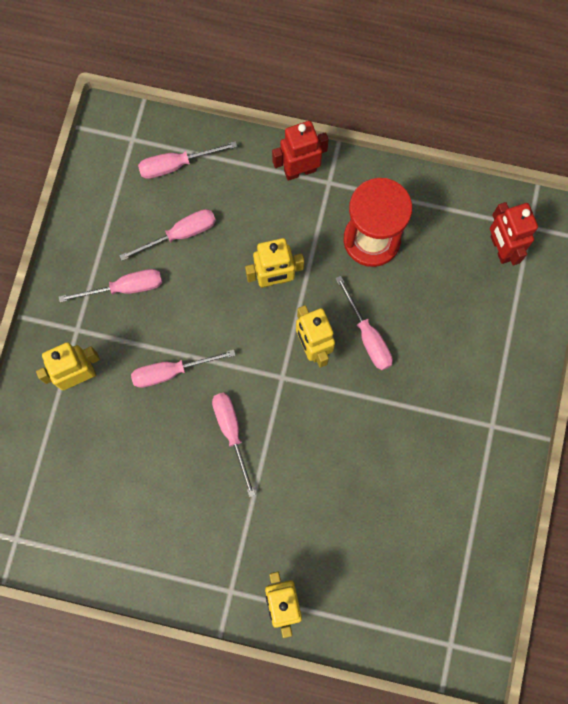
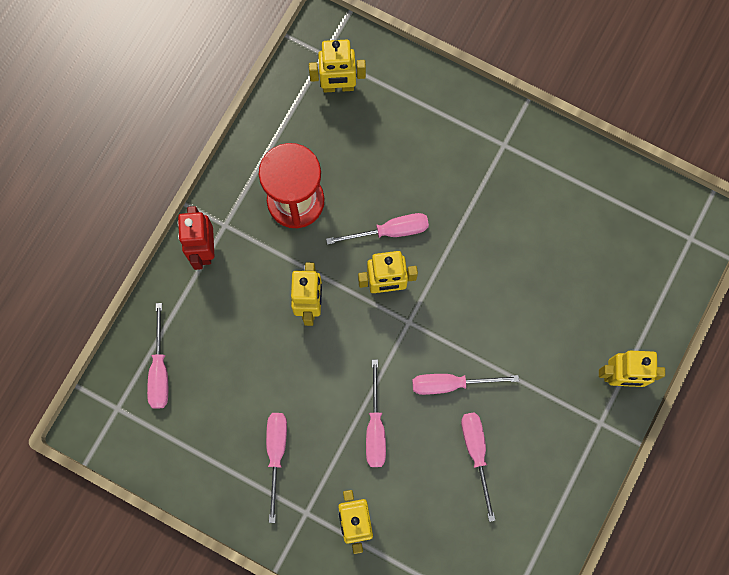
camera: 75 degrees left, 0 degrees up
pink screwdriver [119,209,216,261] -> pink screwdriver moved to [461,412,496,522]
red robot [490,202,538,265] -> yellow robot [309,40,366,93]

